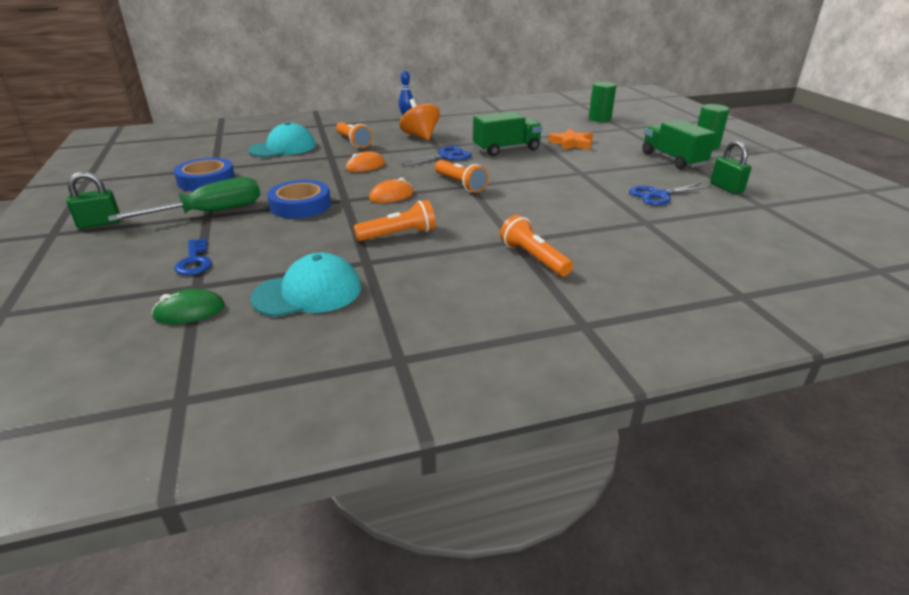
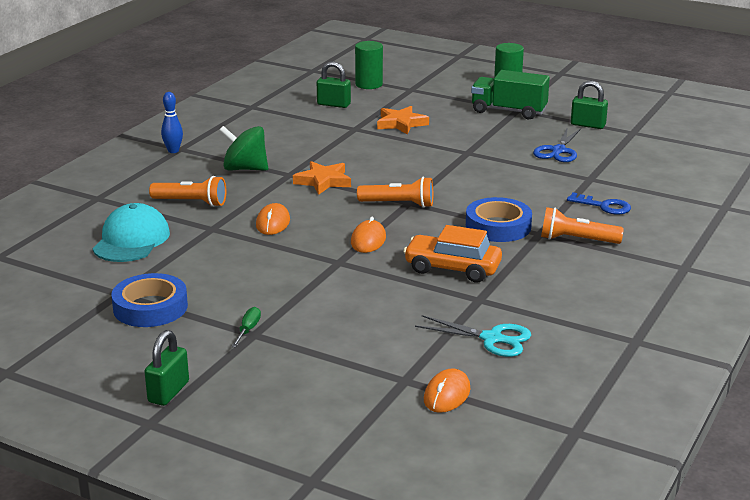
camera: 45 degrees left, 5 degrees down
green screwdriver [108,177,260,221] -> green screwdriver [231,307,261,348], size x0.41
green mouse [152,289,225,324] -> orange mouse [424,368,470,413]
blue key [174,238,212,275] -> blue key moved to [567,192,631,215]
turquoise cap [250,253,361,317] -> turquoise scissors [415,315,531,357]
blue tape [267,180,331,219] -> blue tape moved to [466,197,532,242]
orange flashlight [354,200,436,241] -> orange car [403,225,502,283]
blue scissors [398,146,472,167] -> orange star [293,161,351,195]
orange spinning top [400,99,440,140] -> green spinning top [219,126,268,171]
green truck [473,111,543,156] -> none
none -> green padlock [317,61,351,108]

